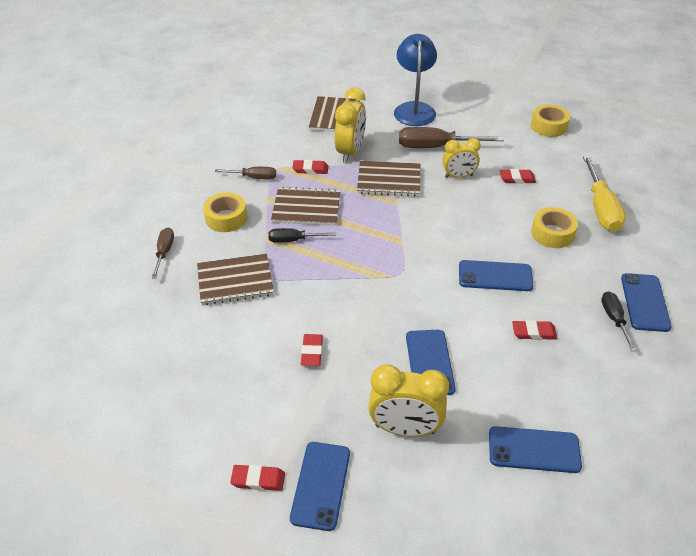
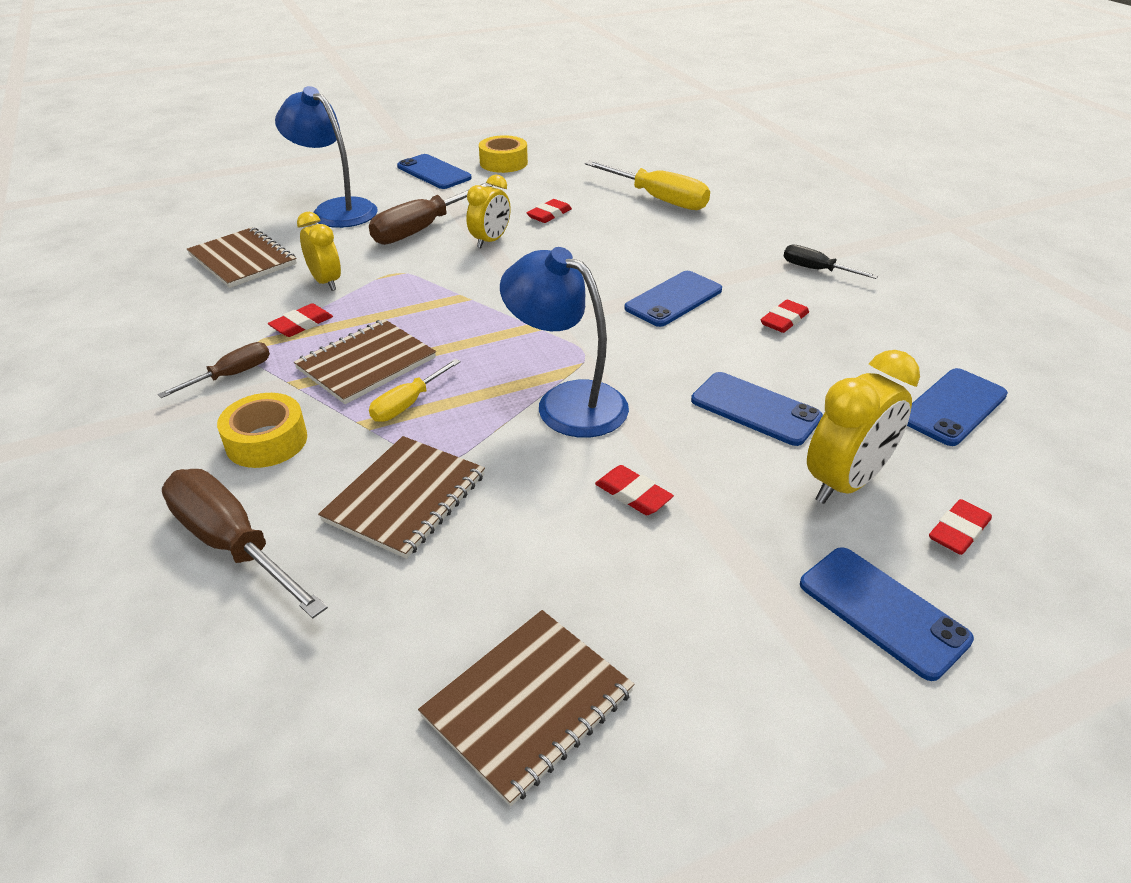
camera: 50 degrees left, 5 degrees down
brown screwdriver [151,228,174,278] -> brown screwdriver [162,469,328,618], size x1.76
red eraser [230,465,285,491] -> red eraser moved to [929,499,992,555]
black screwdriver [268,228,336,243] -> yellow screwdriver [369,359,461,422]
yellow clock [334,88,366,163] -> yellow clock [297,212,341,291], size x0.66
brown notebook [357,161,420,197] -> brown notebook moved to [418,610,634,806]
yellow tape [531,207,578,248] -> none
blue phone [621,273,671,332] -> blue phone moved to [397,154,472,189]
none -> blue lamp [500,247,629,438]

